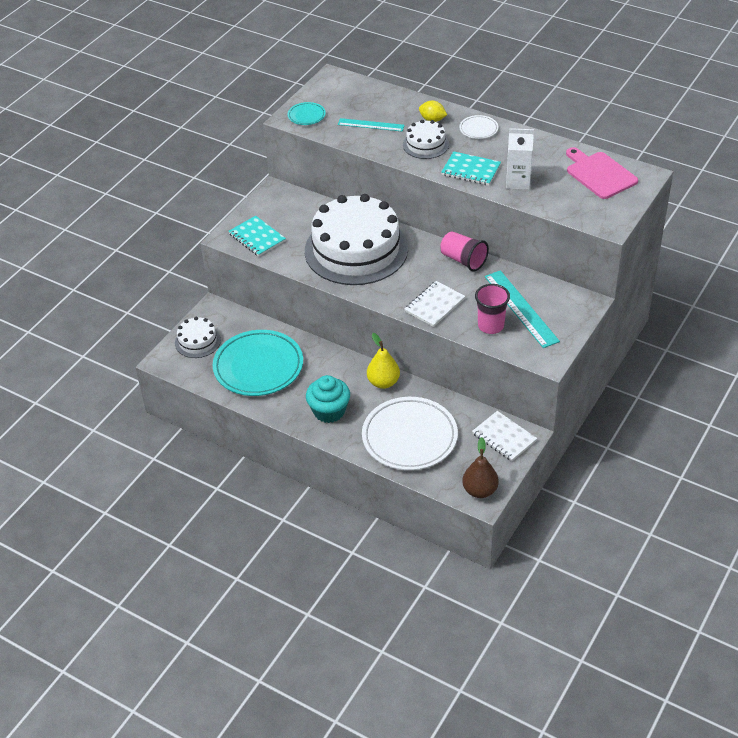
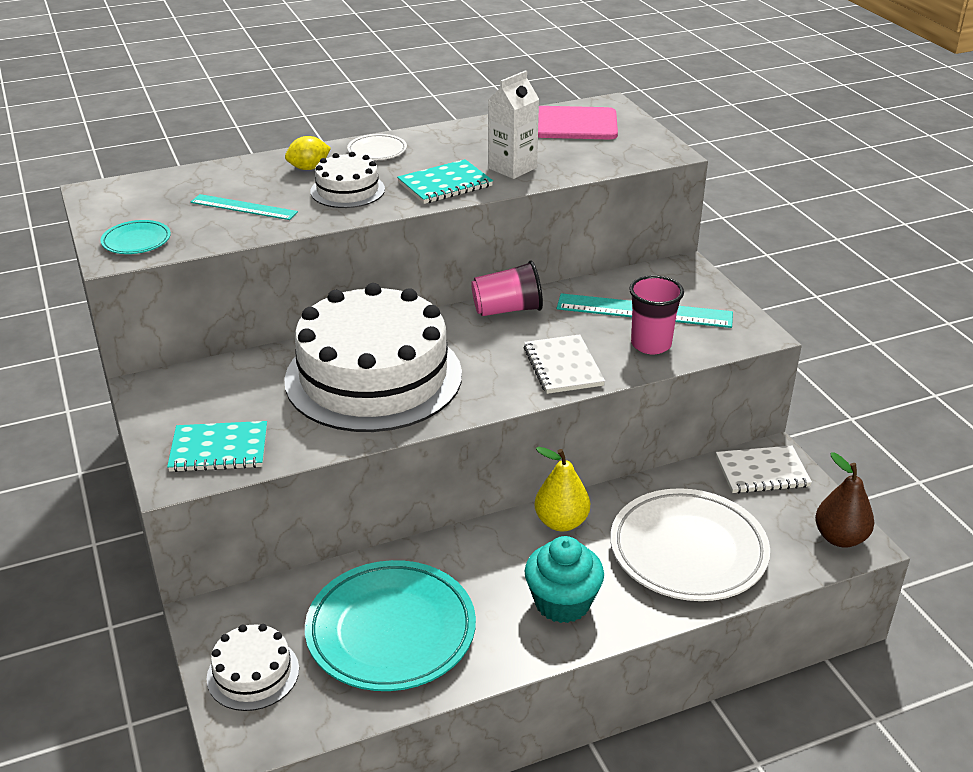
camera: 55 degrees left, 10 degrees down
turquoise ruler [338,118,405,132] -> turquoise ruler turned 60 degrees clockwise [191,194,298,220]

